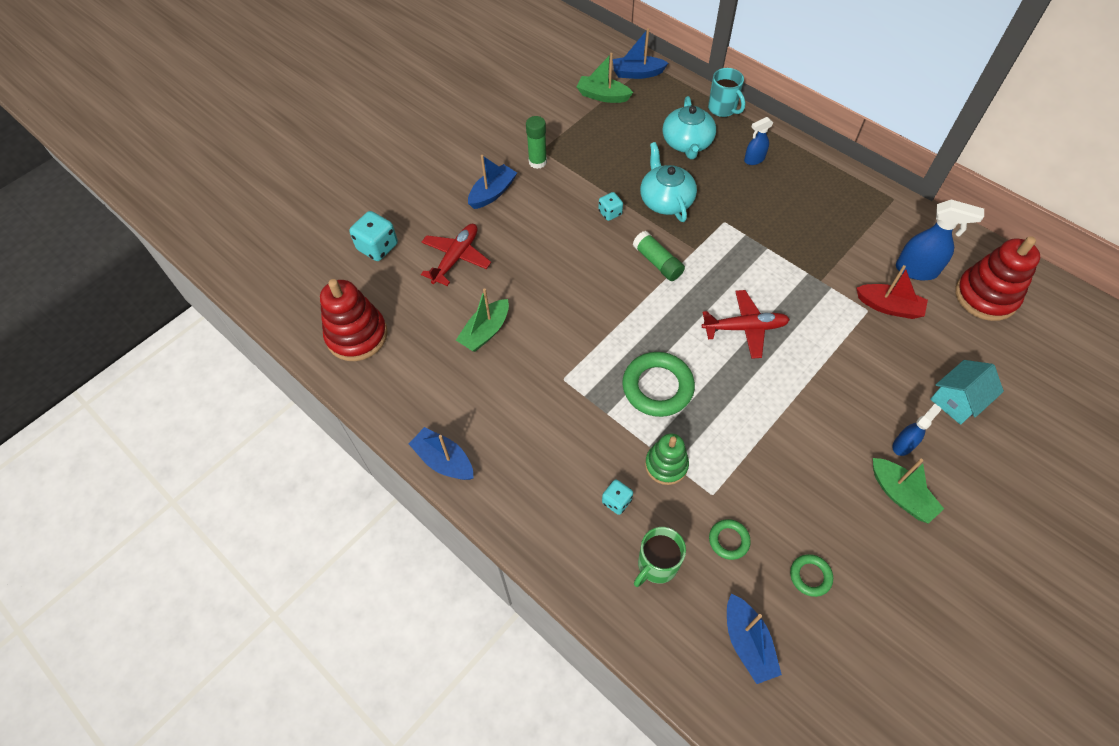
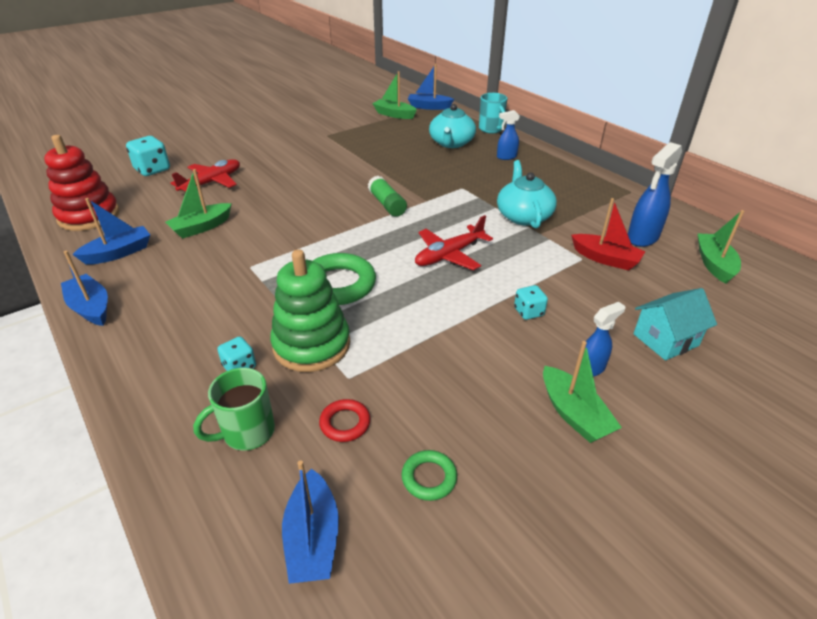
camera: 10 degrees right, 20 degrees down
blue boat [468,155,517,209] -> blue boat moved to [72,198,150,265]
green glue stick [526,116,547,169] -> none
turquoise dice [598,192,623,221] -> turquoise dice moved to [514,285,548,320]
turquoise teapot [640,142,697,222] -> turquoise teapot moved to [497,160,557,229]
green stacking toy [645,434,689,485] -> green stacking toy [270,249,350,372], size x1.59
red plane [702,290,790,359] -> red plane turned 135 degrees clockwise [415,215,493,270]
green ring [709,519,751,560] -> red ring [319,399,370,442]
blue spray bottle [896,199,984,280] -> blue spray bottle turned 105 degrees clockwise [628,142,682,247]
red stacking toy [955,236,1040,321] -> green boat [697,210,744,284]

